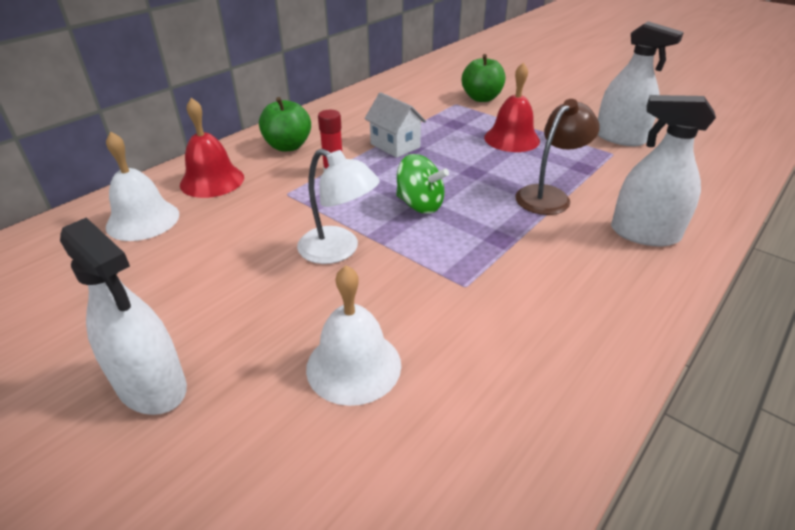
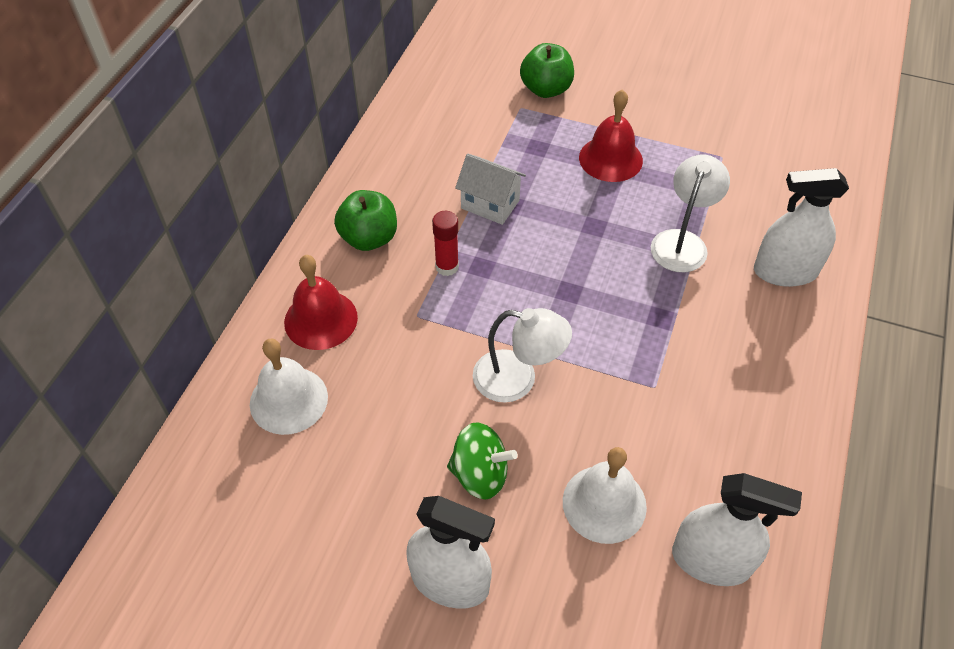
camera: 20 degrees left, 15 degrees up
green spinning top [396,154,449,214] -> green spinning top moved to [447,422,518,499]
brown lamp [515,99,600,215] -> white lamp [651,155,730,272]
white spray bottle [598,21,684,146] -> white spray bottle moved to [672,473,802,586]

